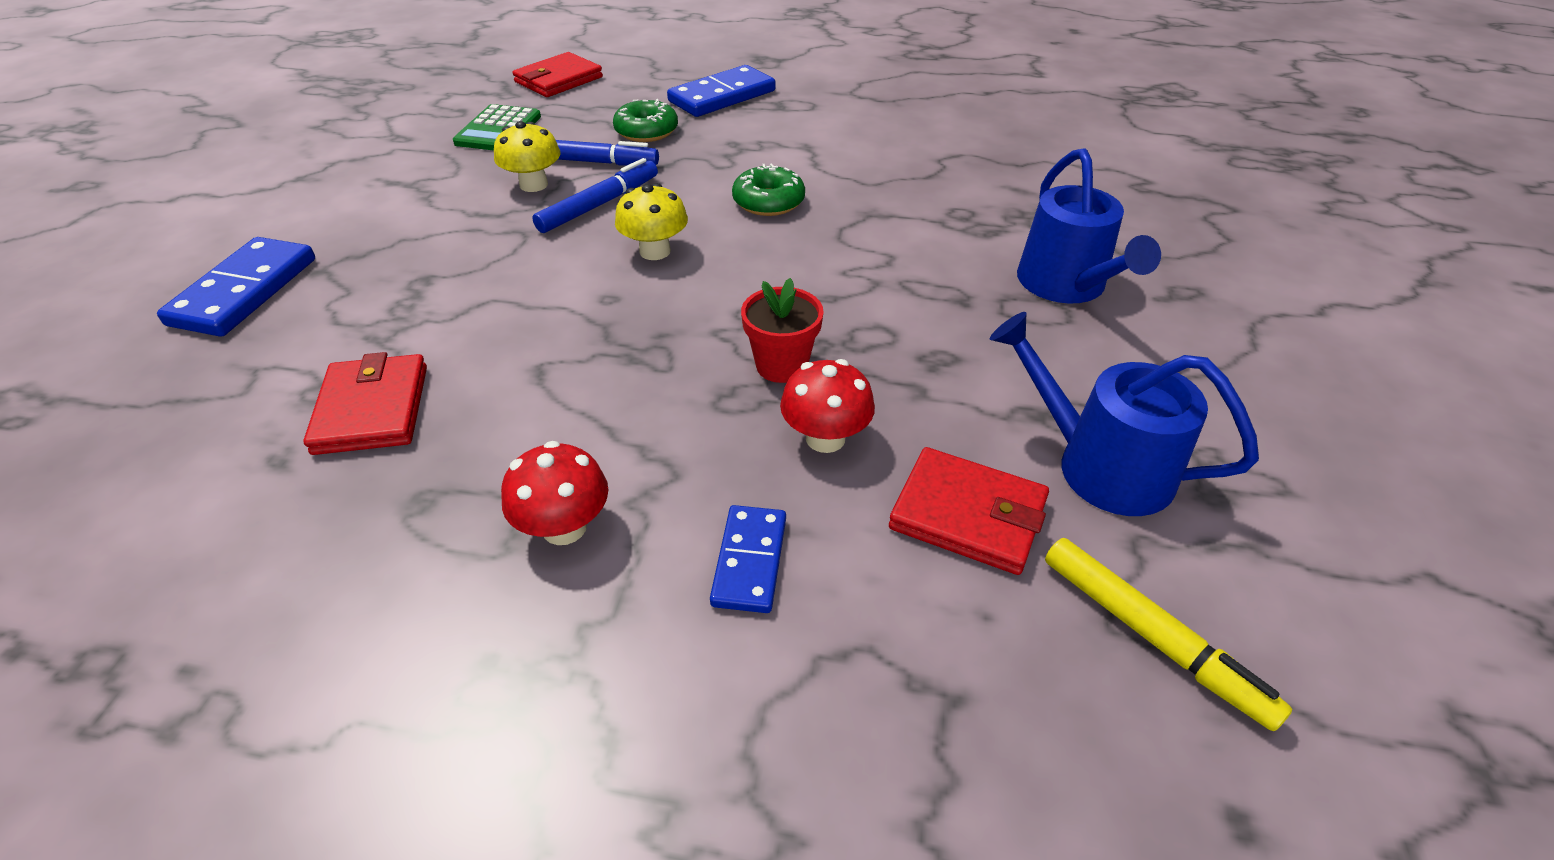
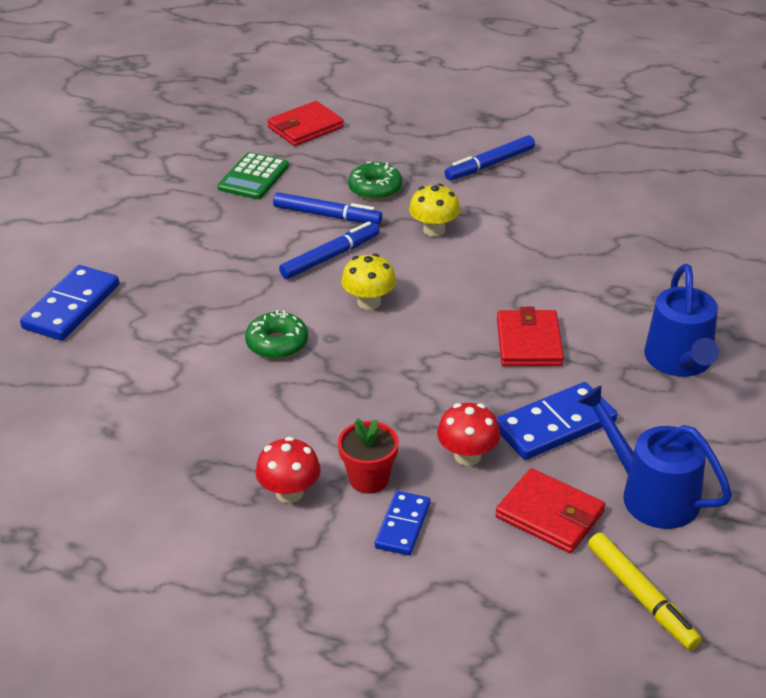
camera: 10 degrees right, 5 degrees down
red wallet [303,352,427,455] -> red wallet moved to [497,307,564,366]
yellow mushroom [494,121,560,192] -> yellow mushroom moved to [409,183,460,237]
blue domino [667,65,776,117] -> blue domino moved to [496,382,617,460]
green donut [732,164,805,216] -> green donut moved to [245,310,308,359]
red flower pot [741,278,824,383] -> red flower pot moved to [338,418,399,494]
none -> blue marker [445,135,535,180]

